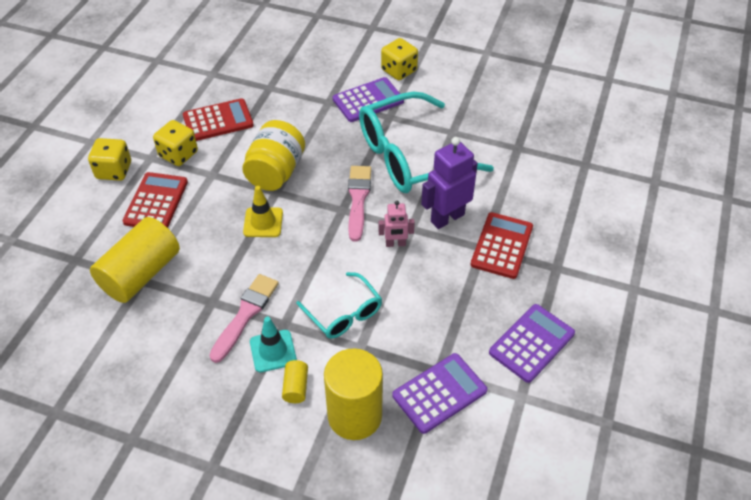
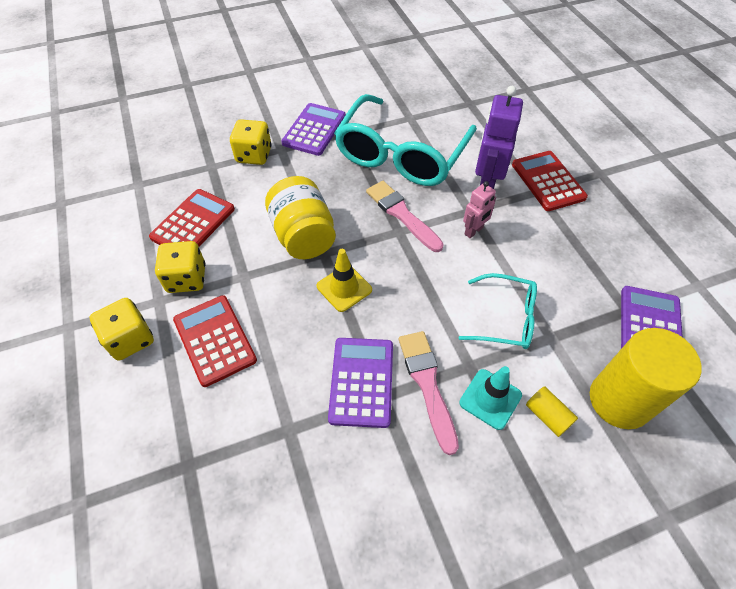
camera: 40 degrees left, 5 degrees up
yellow cylinder [90,217,180,303] -> none
yellow dice [381,38,418,80] -> yellow dice moved to [230,119,271,165]
purple calculator [489,304,575,383] -> purple calculator moved to [328,338,393,428]

